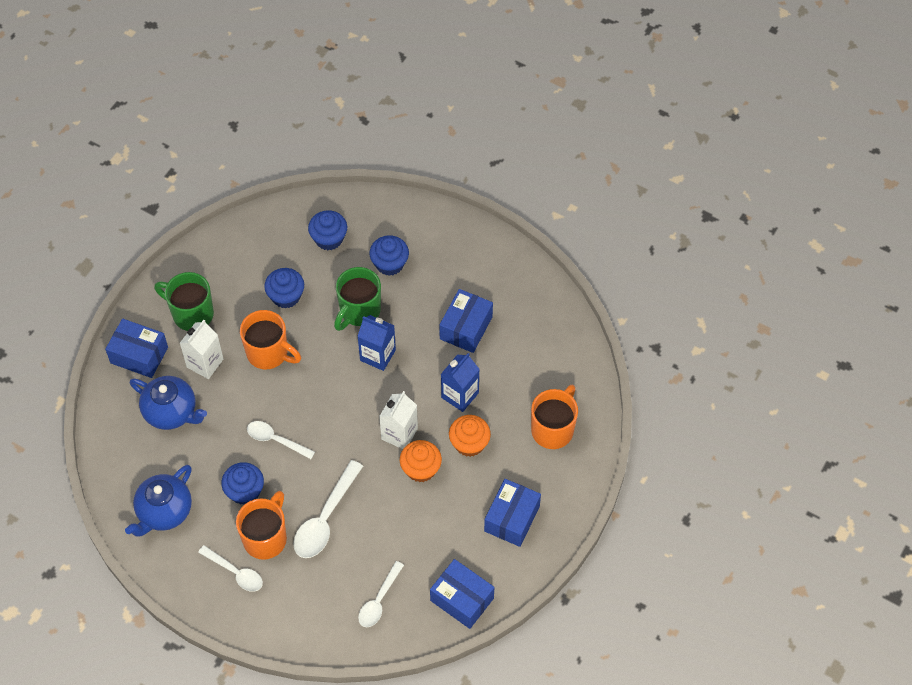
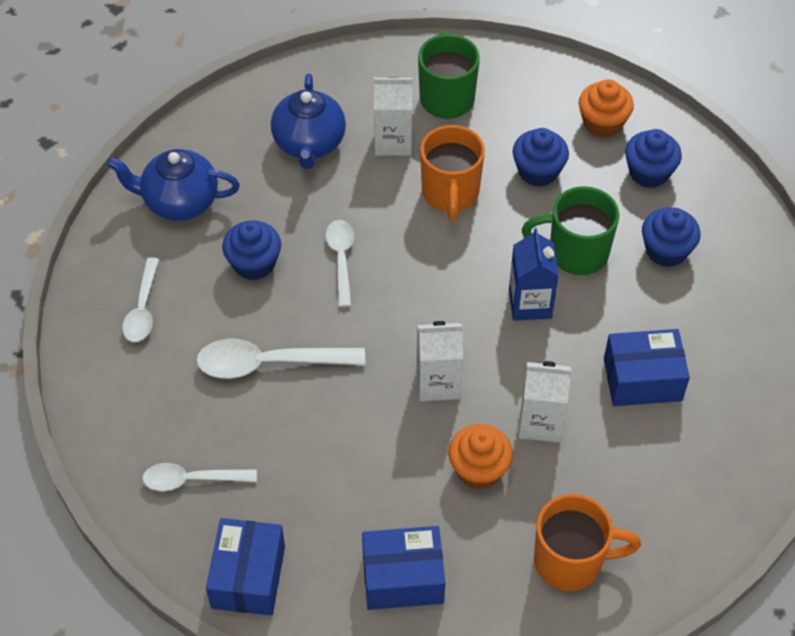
camera: 60 degrees right, 5 degrees down
blue box [105,319,168,378] -> none
orange mug [236,491,287,560] -> none
orange cupcake [400,440,442,482] -> orange cupcake moved to [579,79,634,138]
blue carton [441,353,480,412] -> white carton [519,361,572,442]

